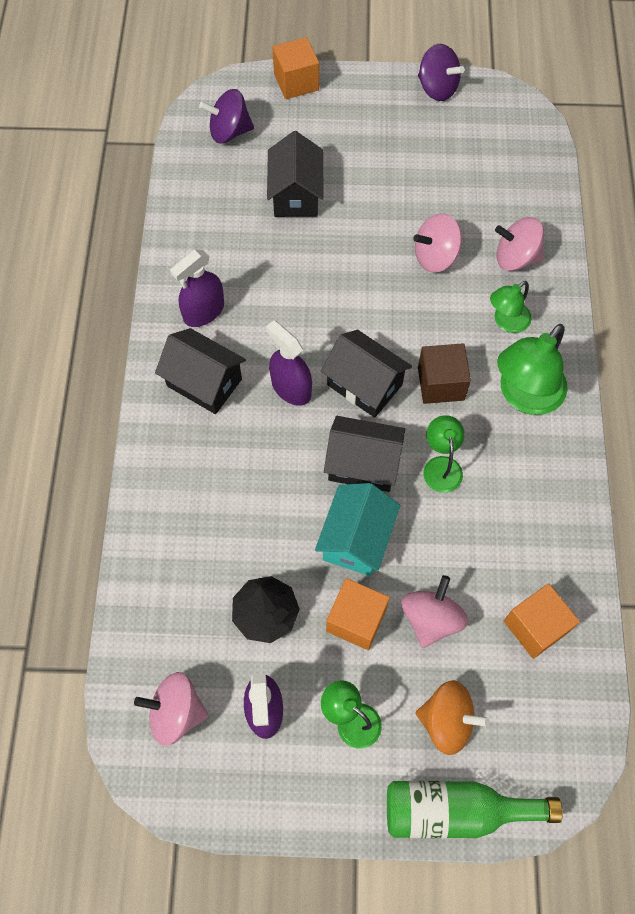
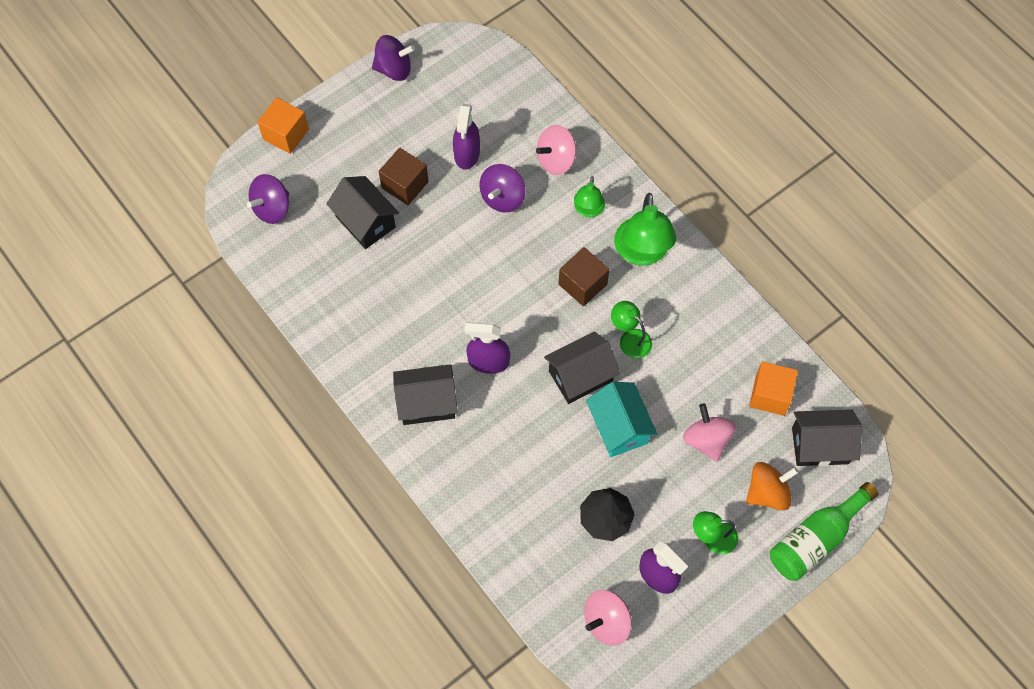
camera: 40 degrees left, 0 degrees up
purple spray bottle [170,250,224,327] -> purple spray bottle moved to [453,104,480,170]
black house [321,330,412,418] -> black house moved to [792,410,862,466]
orange cube [326,578,390,650] -> none
pink spinning top [413,213,462,273] -> purple spinning top [480,164,526,213]
none -> brown cube [379,148,429,205]

